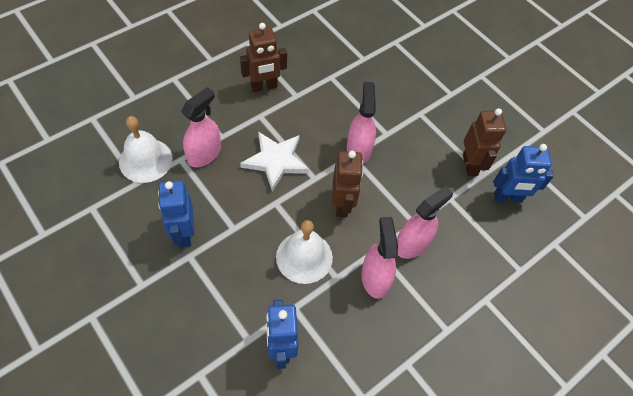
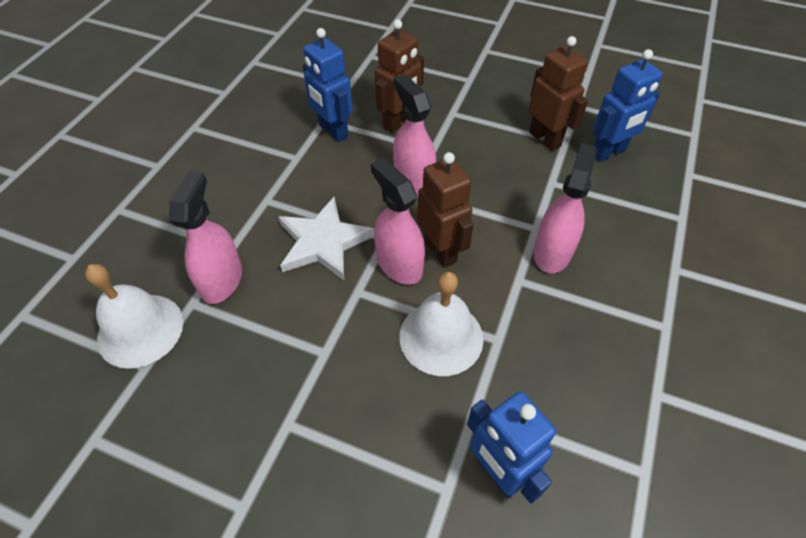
camera: 25 degrees left, 5 degrees down
blue robot [158,181,194,247] -> blue robot moved to [303,28,353,142]
brown robot [240,23,287,92] -> brown robot moved to [375,19,424,133]
pink spray bottle [361,217,398,299] -> pink spray bottle moved to [371,158,425,285]

